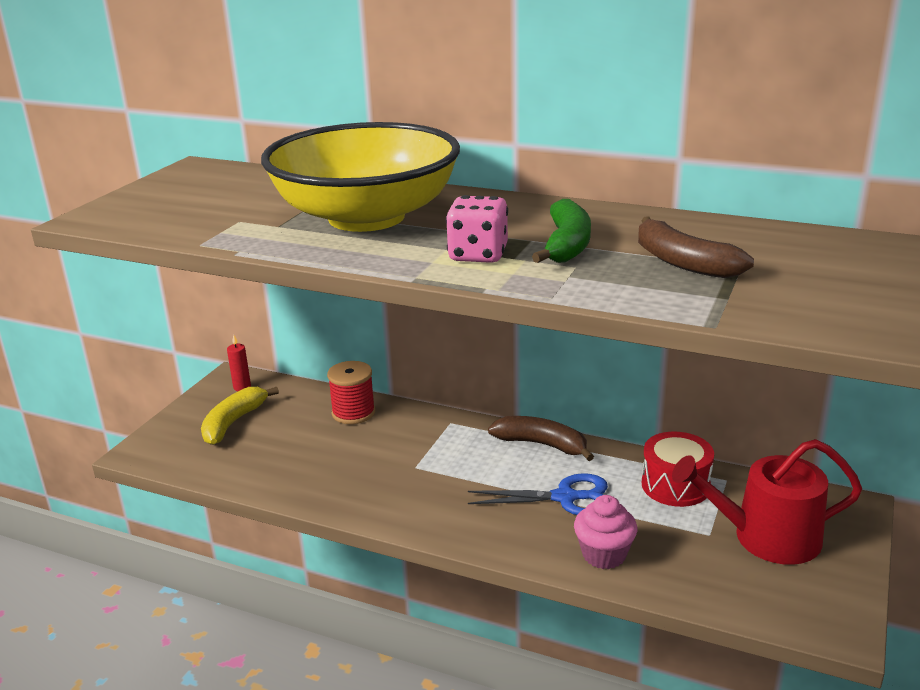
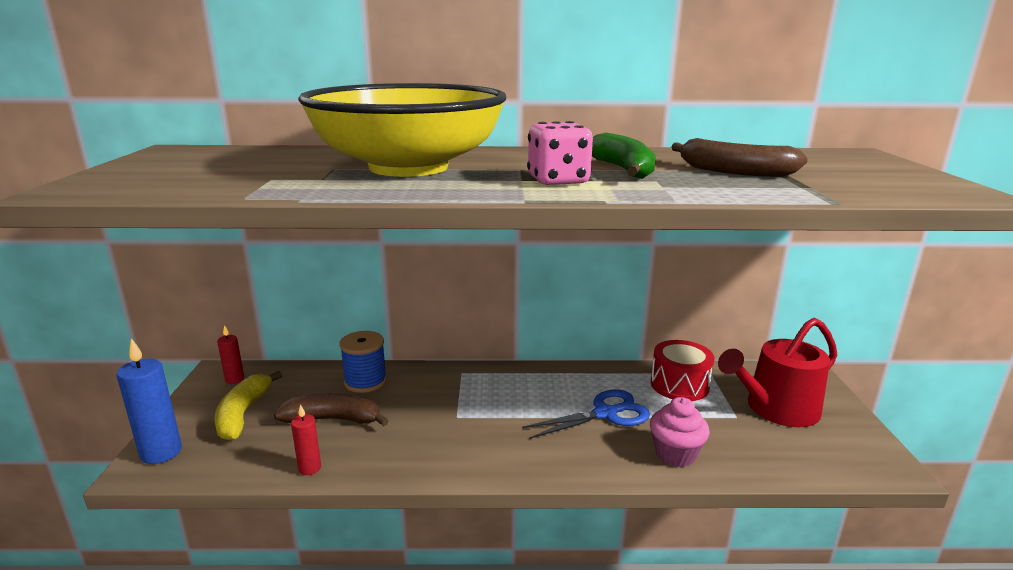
camera: 25 degrees left, 5 degrees down
red spool [327,361,375,424] -> blue spool [339,331,387,393]
brown banana [488,416,594,461] -> brown banana moved to [274,393,389,426]
none -> blue candle [117,338,182,464]
none -> red candle [291,404,321,475]

